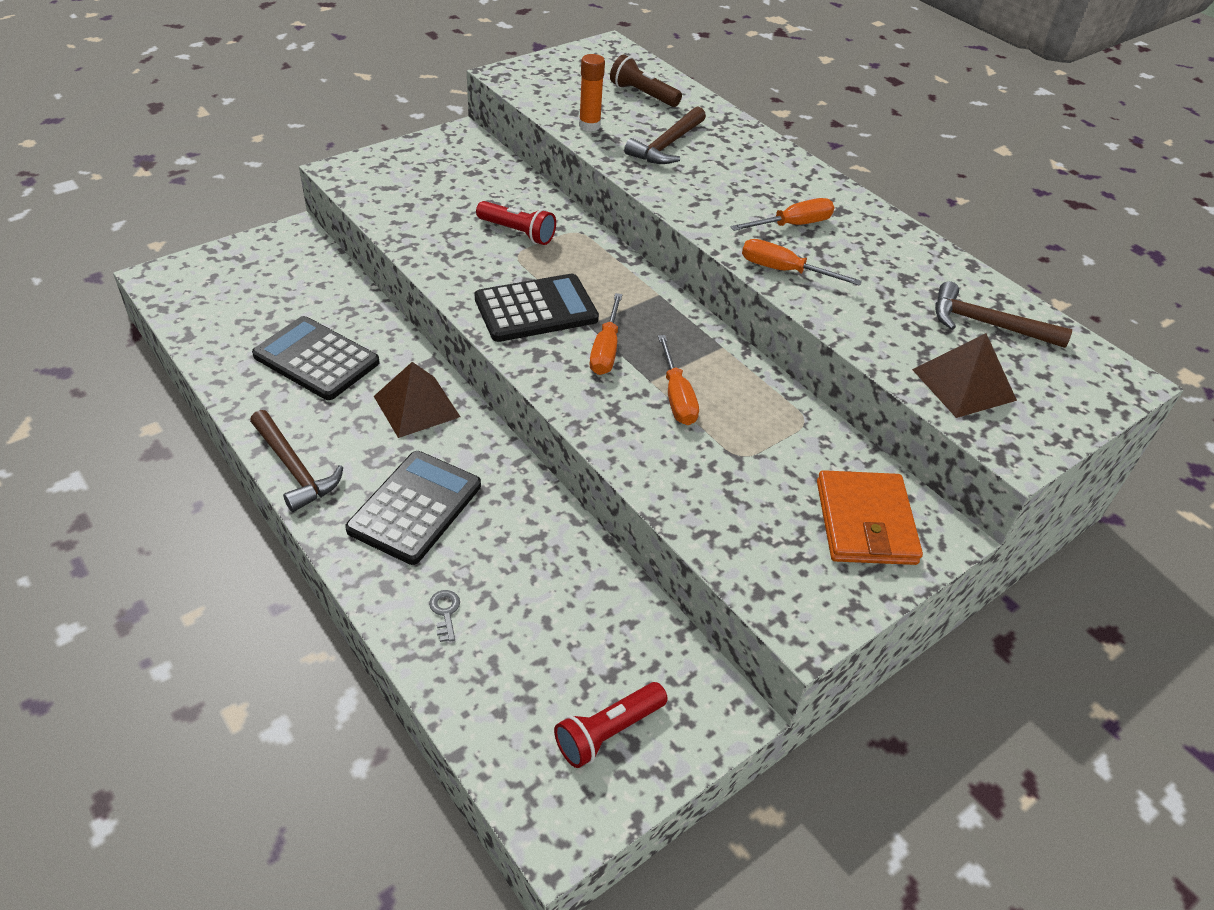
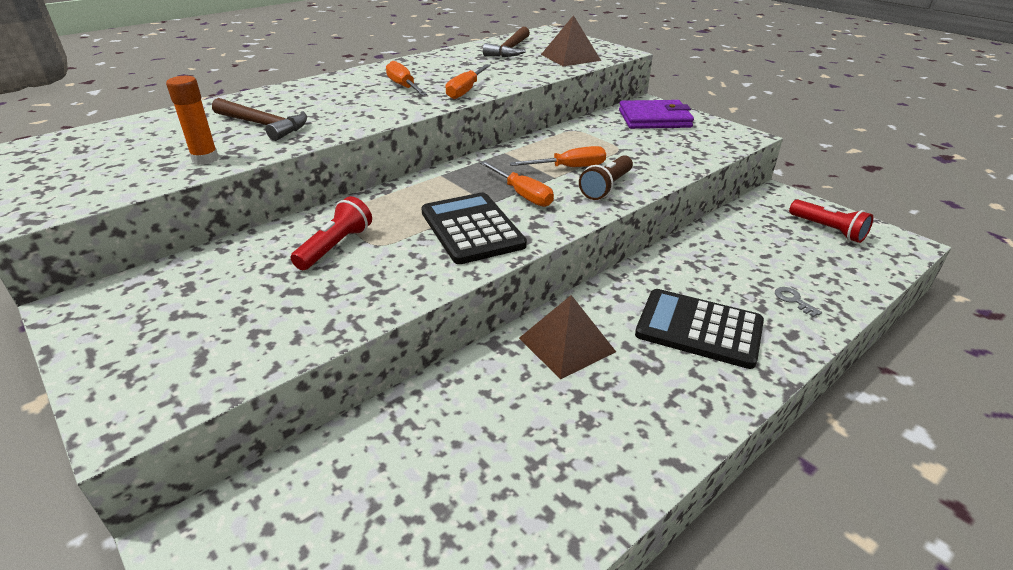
camera: 90 degrees left, 10 degrees down
brown hammer [250,410,343,512] -> none
black calculator [252,316,380,400] -> none
grey key [429,590,460,642] -> grey key turned 75 degrees clockwise [775,287,822,317]
orange screwdriver [590,293,623,375] -> orange screwdriver turned 45 degrees clockwise [480,161,554,207]
brown flashlight [610,55,682,107] -> brown flashlight moved to [579,155,633,200]
orange wallet [817,470,923,565] -> purple wallet [619,100,694,129]

